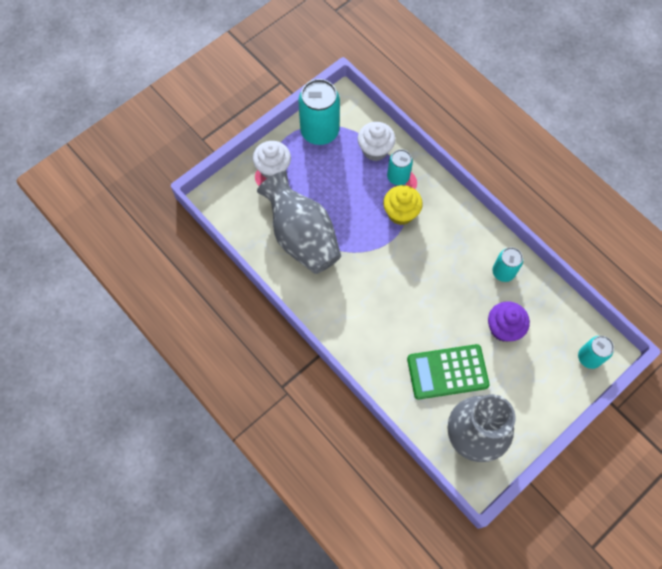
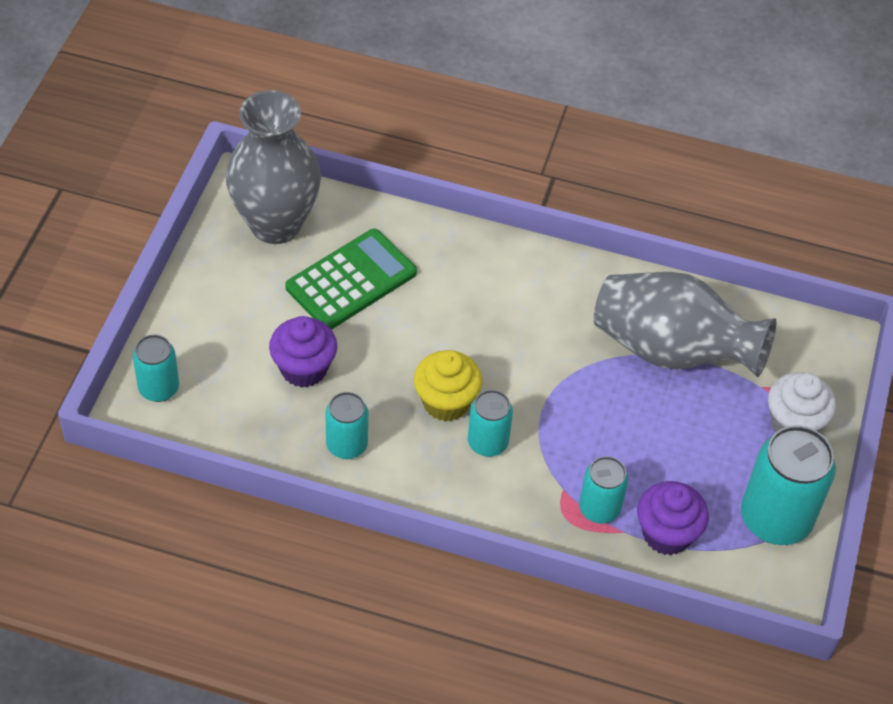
camera: 145 degrees right, 15 degrees down
white cupcake [358,122,395,161] -> purple cupcake [637,481,709,555]
yellow cupcake [383,185,423,225] -> yellow cupcake moved to [414,350,482,421]
none -> turquoise can [468,390,513,457]

